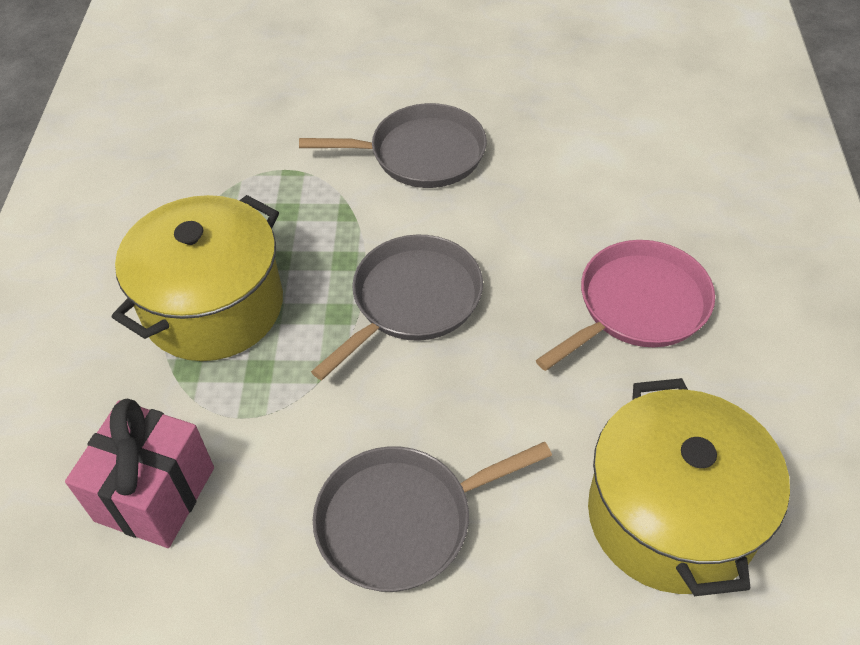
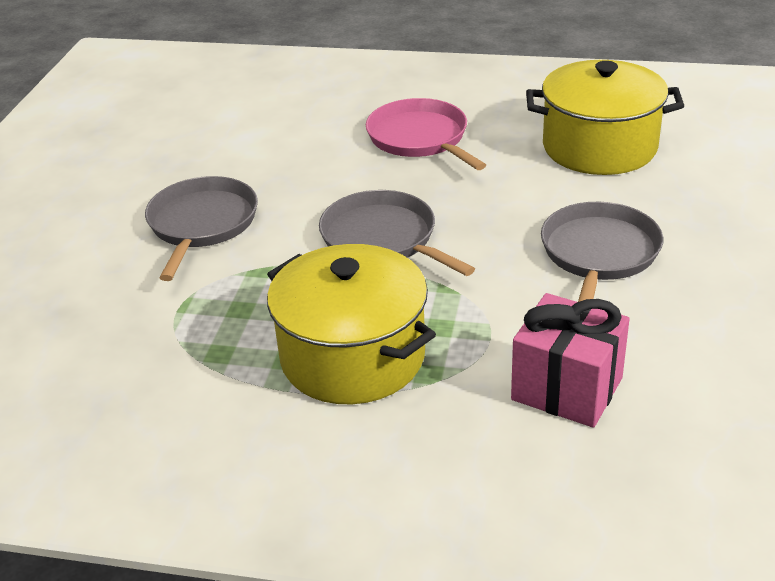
camera: 80 degrees left, 15 degrees down
grey pan [313,442,552,592] -> grey pan turned 150 degrees counterclockwise [541,202,663,302]

